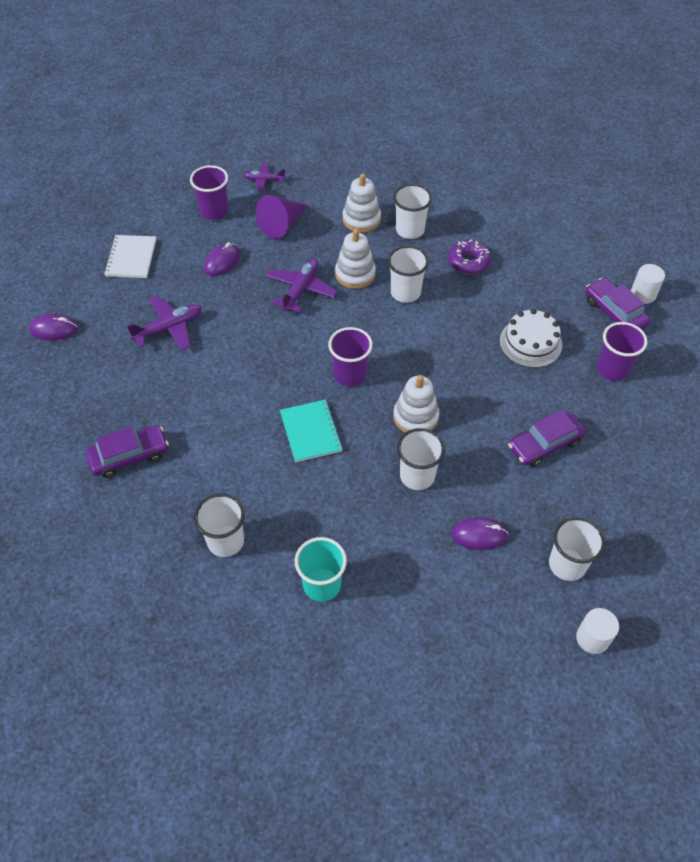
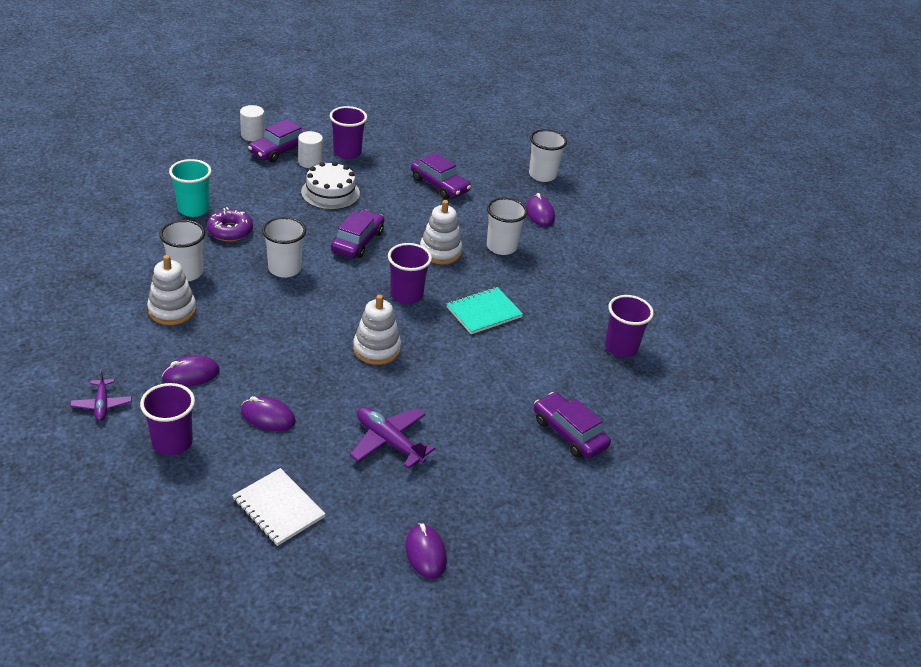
camera: 110 degrees left, 15 degrees down
white notebook [104,235,157,278] -> white notebook turned 60 degrees clockwise [232,468,326,546]
white cup [194,493,245,557] -> purple cup [605,295,654,358]
purple cone [256,195,308,239] -> purple mouse [162,355,220,387]
purple plane [266,258,338,313] -> none
turquoise cup [295,537,347,602] -> turquoise cup moved to [169,159,212,217]
white stacking toy [335,229,376,289] -> white stacking toy moved to [353,295,401,365]
white cylinder [576,608,619,654] -> white cylinder moved to [298,131,323,168]
none -> purple car [331,210,384,258]

